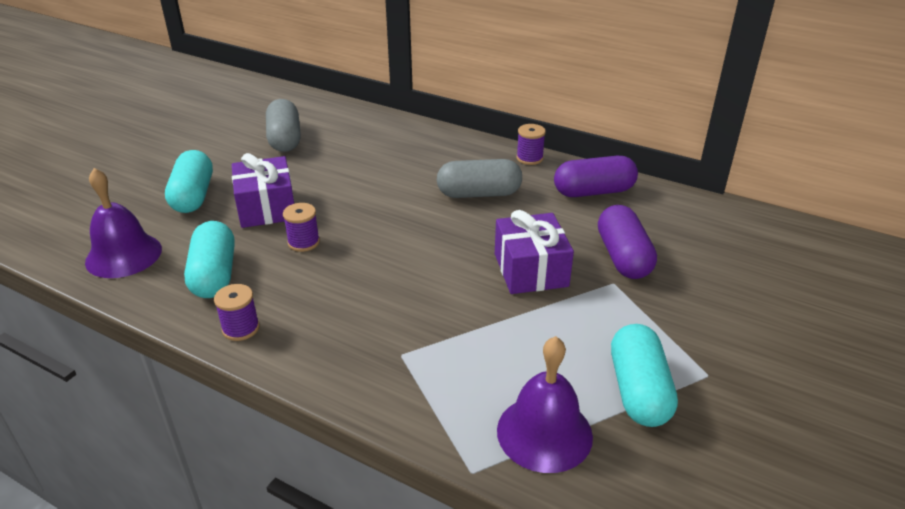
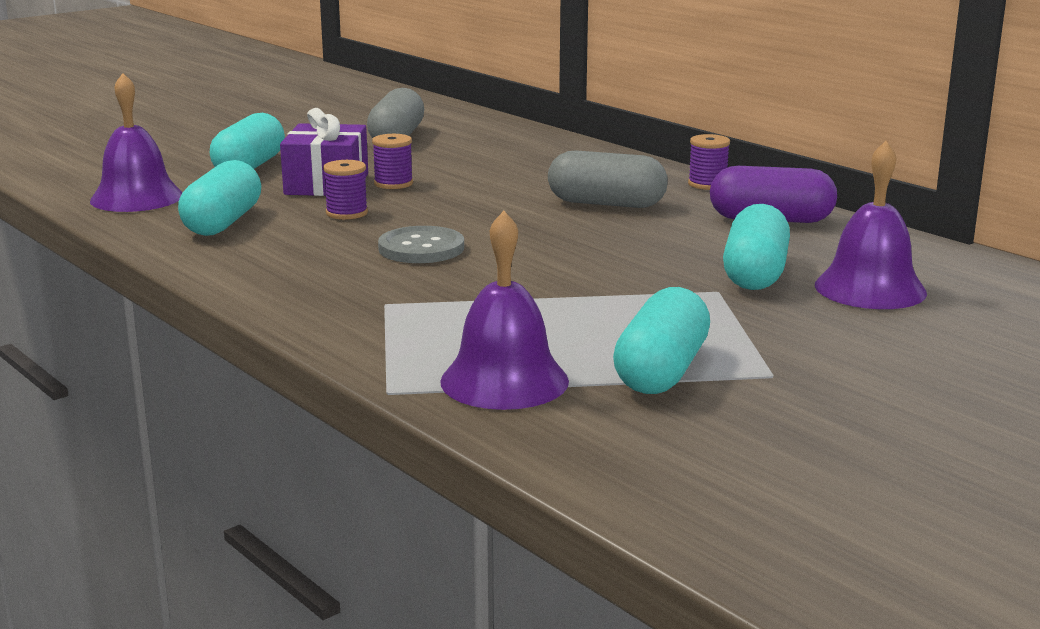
camera: 20 degrees right, 15 degrees down
purple spool [214,284,259,341] -> purple spool moved to [372,134,413,189]
purple gift [495,210,574,294] -> none
purple capsule [598,205,657,279] -> turquoise capsule [723,204,790,290]
none -> grey button [378,226,464,263]
none -> purple bell [815,141,927,309]

